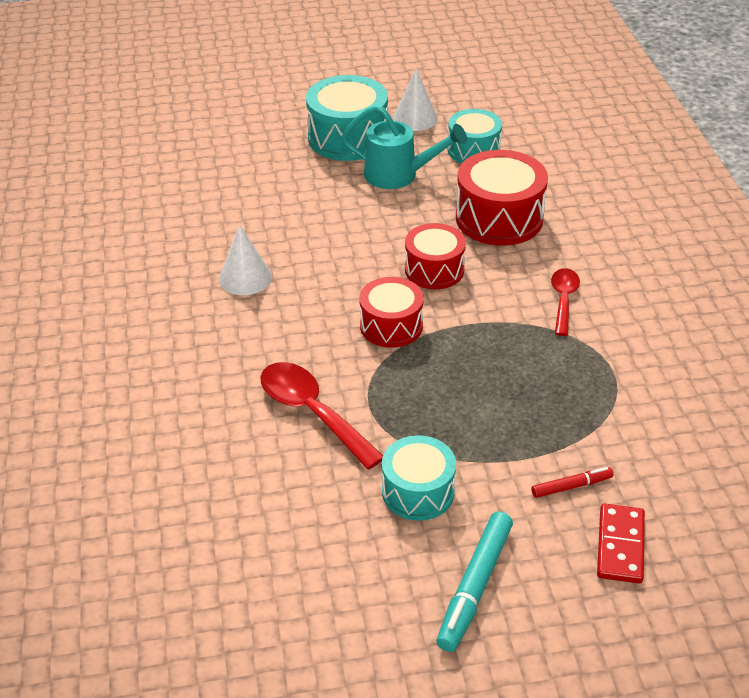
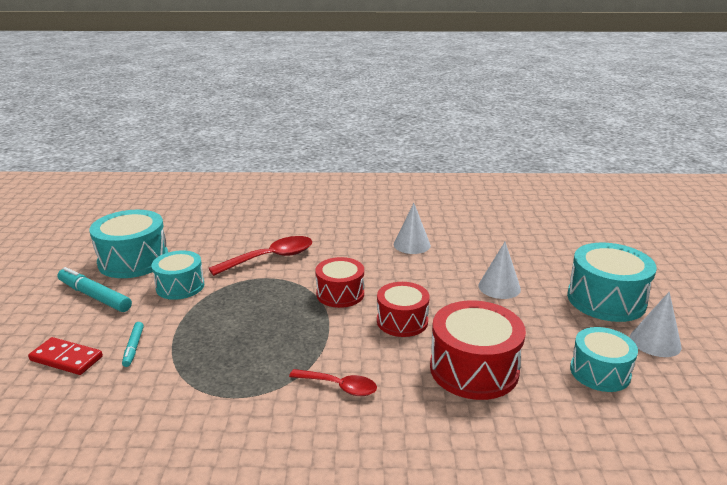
camera: 100 degrees right, 15 degrees down
turquoise watering can [341,105,467,189] -> none
red marker [531,467,614,498] -> turquoise marker [122,322,144,367]
none -> turquoise drum [89,210,168,278]
none -> white cone [478,242,521,299]

